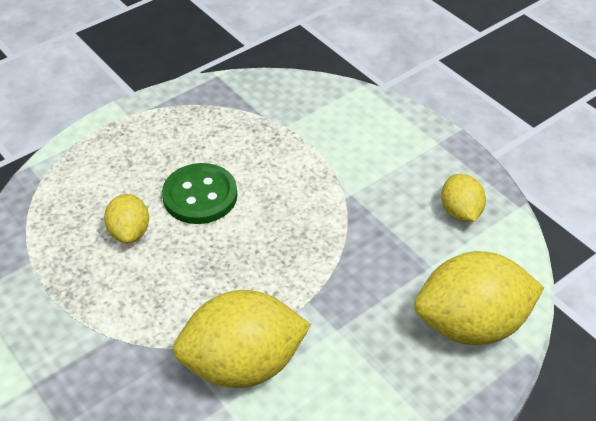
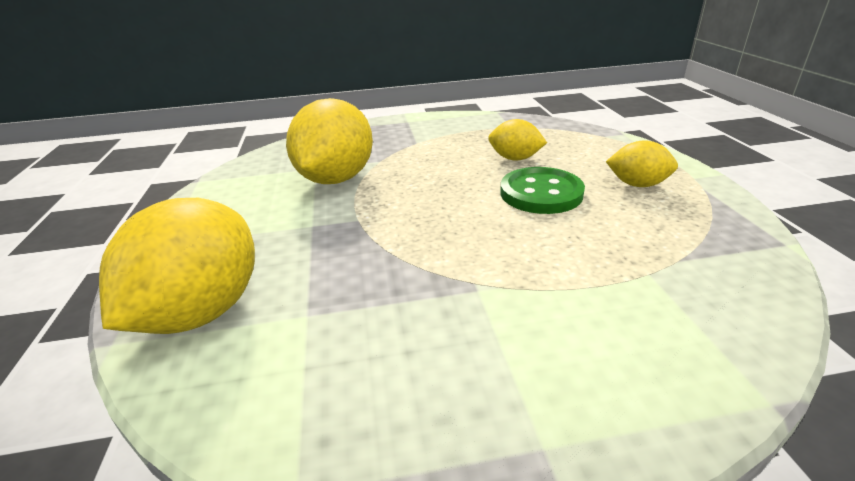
camera: 120 degrees right, 15 degrees down
yellow lemon [441,174,486,222] -> yellow lemon moved to [606,140,678,187]

